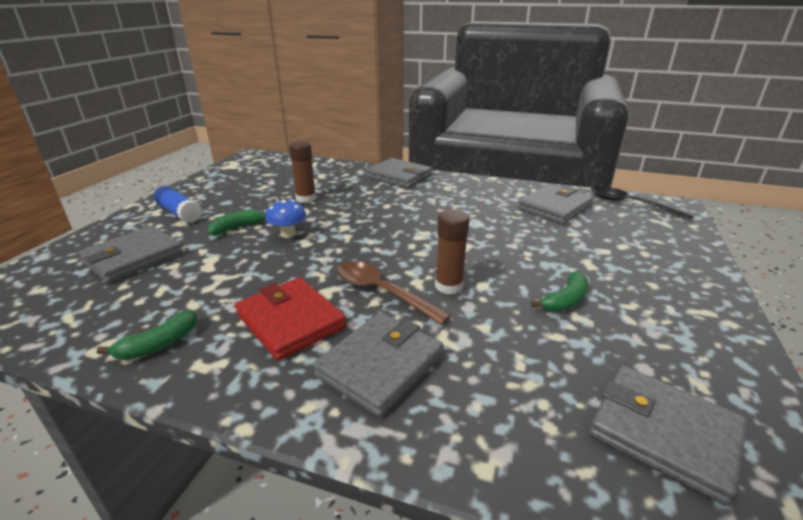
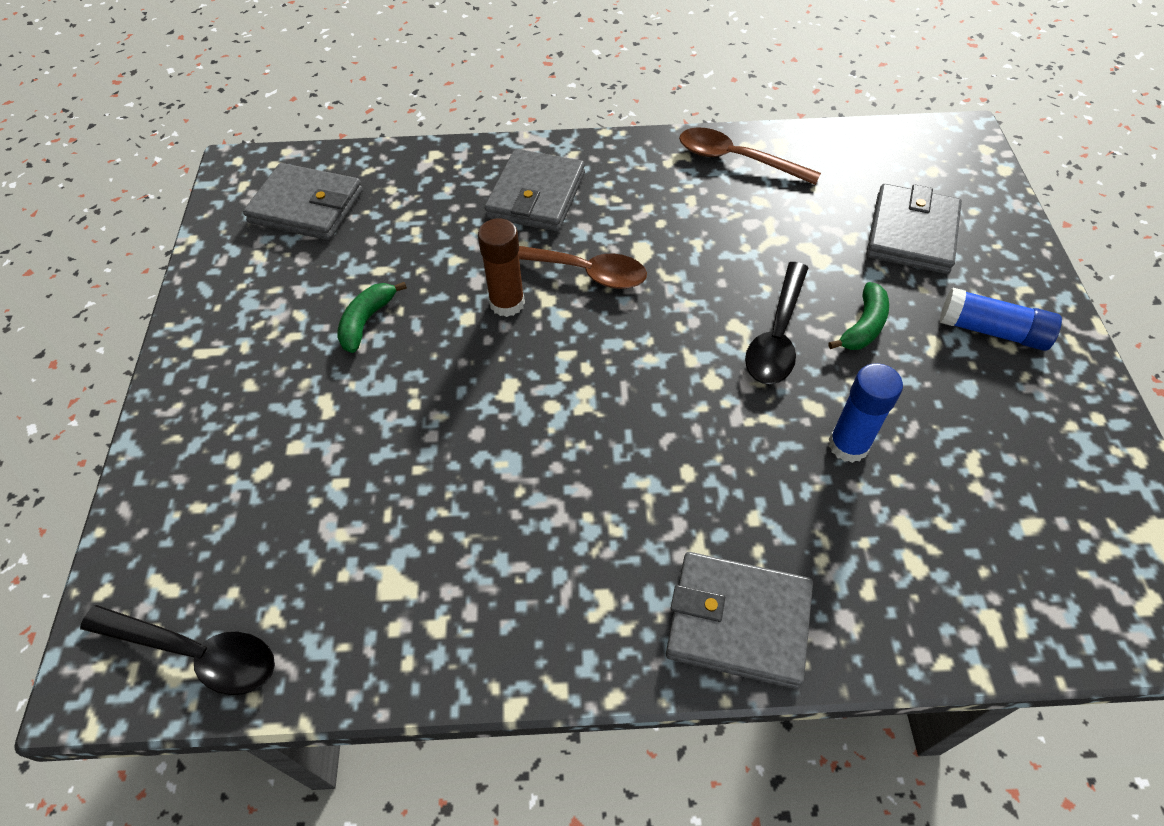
camera: 160 degrees right, 25 degrees up
green banana [97,310,197,360] -> brown spoon [679,128,821,185]
red wallet [235,277,346,361] -> none
blue mushroom [266,200,306,238] -> black spoon [745,262,808,384]
brown glue stick [289,141,316,203] -> blue glue stick [829,363,903,463]
grey wallet [518,184,594,224] -> none

